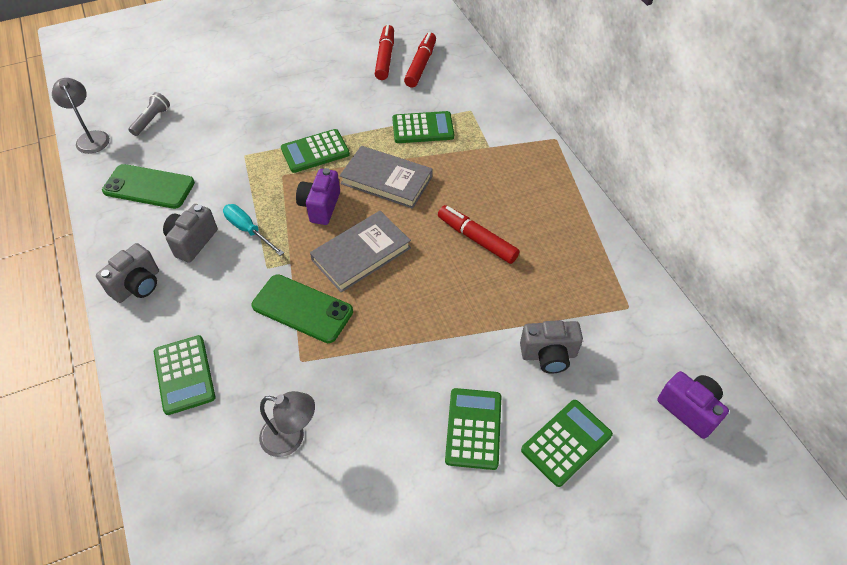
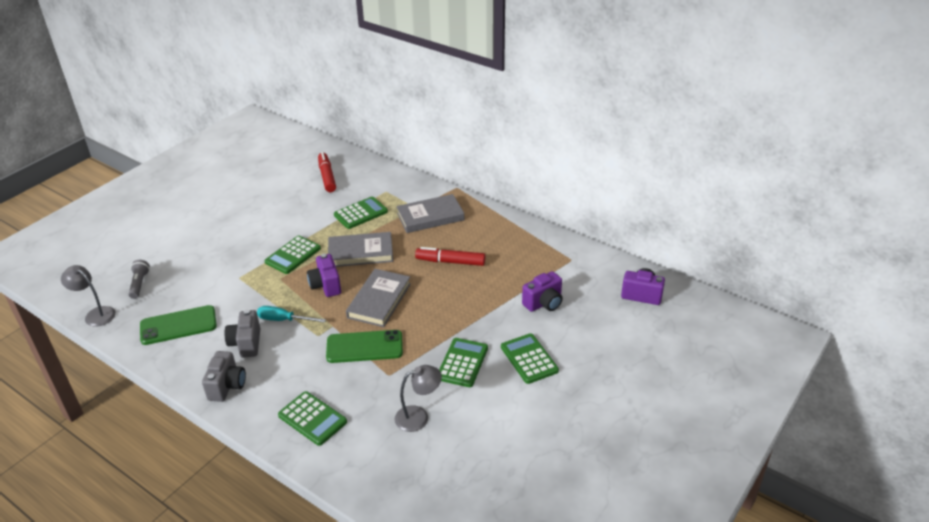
camera: 30 degrees left, 15 degrees down
red marker [375,24,394,80] -> none
grey camera [520,320,583,373] -> purple camera [522,271,563,312]
green calculator [521,400,613,487] -> green calculator moved to [439,338,488,387]
none -> grey book [396,194,464,233]

